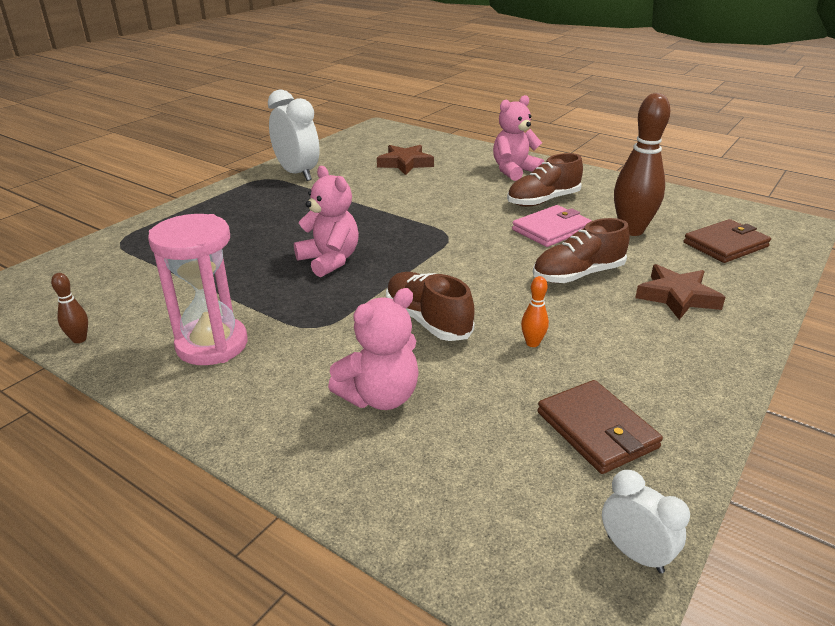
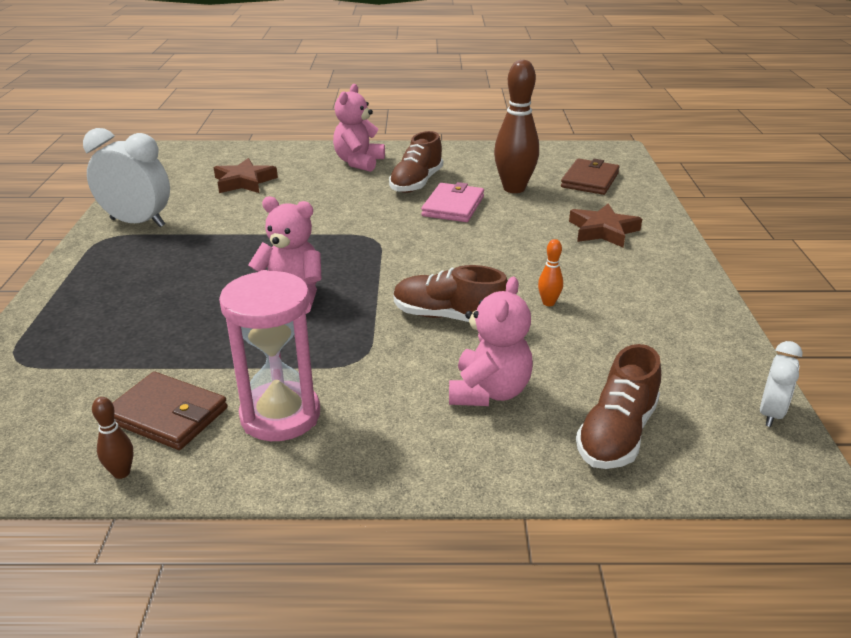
camera: 35 degrees left, 0 degrees up
brown shoe [533,218,630,283] -> brown shoe moved to [576,344,661,469]
brown wallet [537,380,663,474] -> brown wallet moved to [113,372,227,450]
white clock [602,470,690,573] -> white clock turned 105 degrees clockwise [760,341,803,427]

